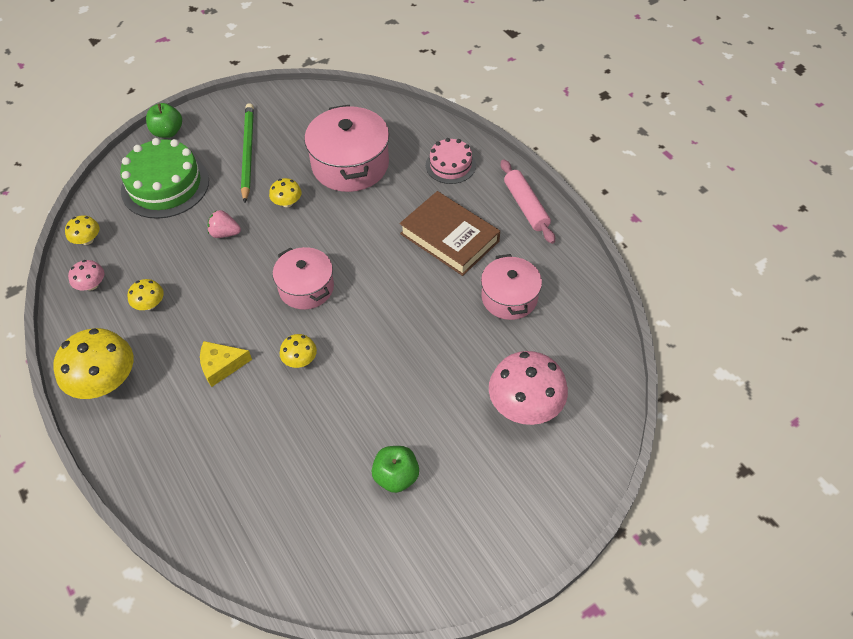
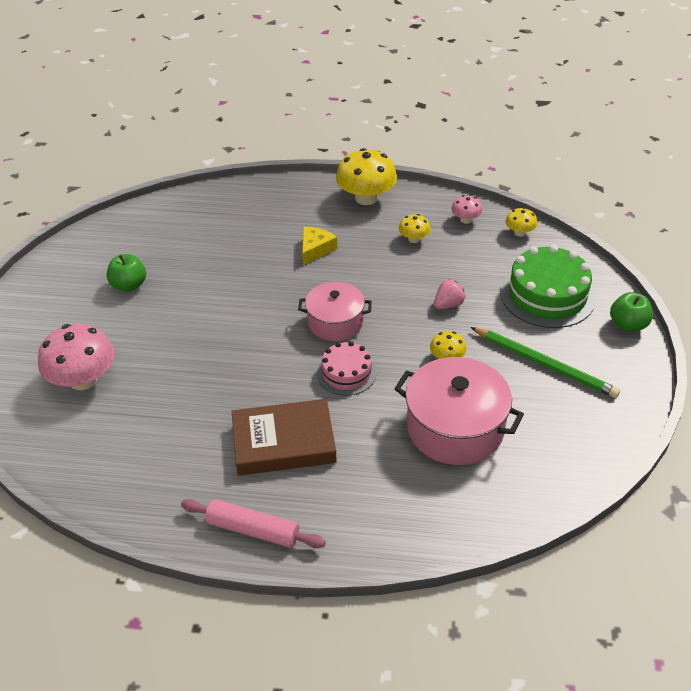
camera: 130 degrees right, 10 degrees down
yellow mushroom [280,334,317,368] -> none
pink cake [426,138,476,184] -> pink cake moved to [317,341,376,395]
pink pot [481,254,542,320] -> none

